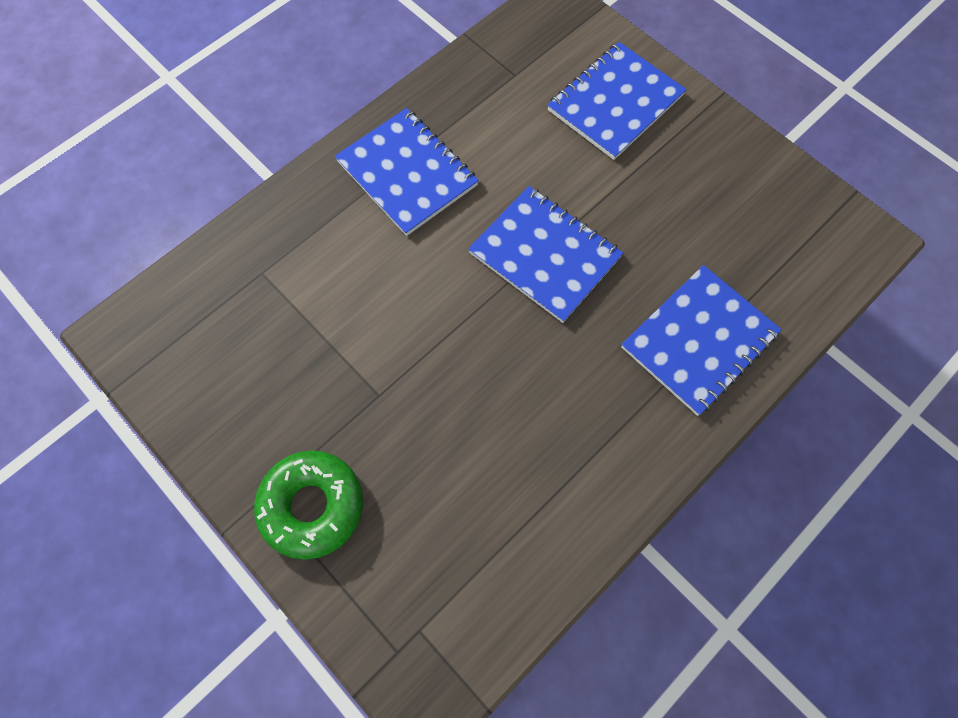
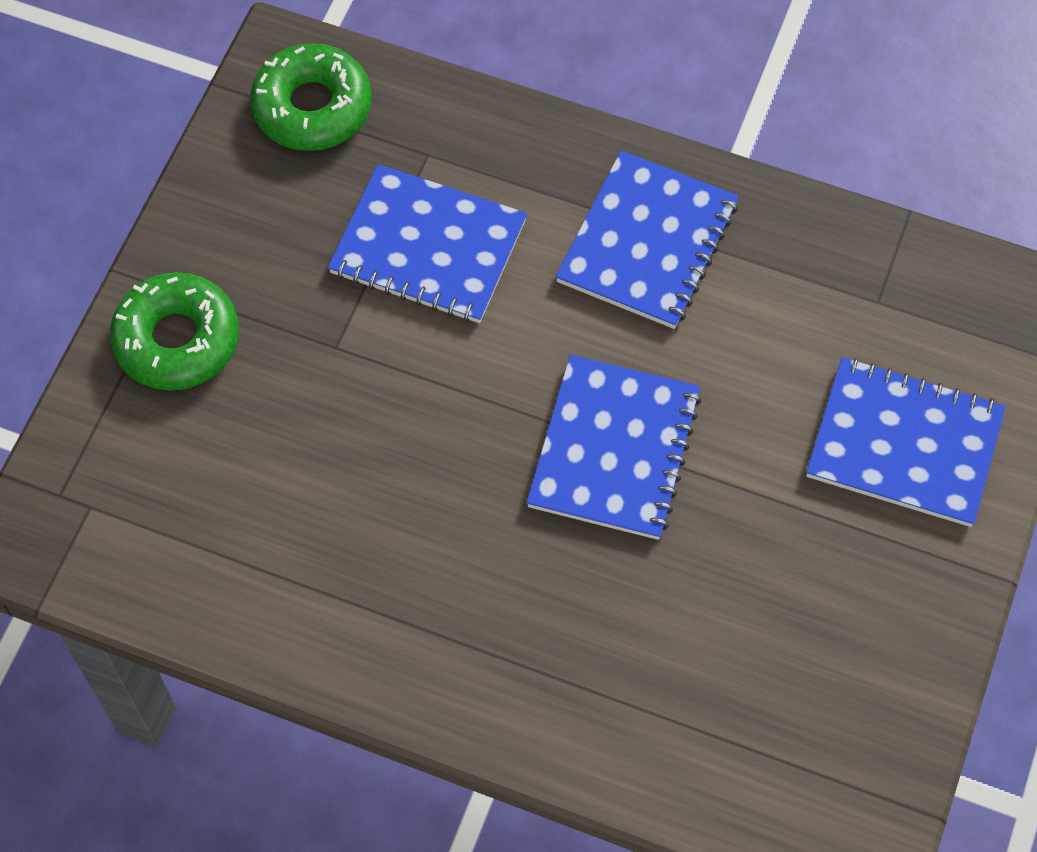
camera: 65 degrees right, 5 degrees down
blue notebook [621,265,782,416] -> blue notebook moved to [328,164,527,323]
none -> green donut [250,43,372,151]

